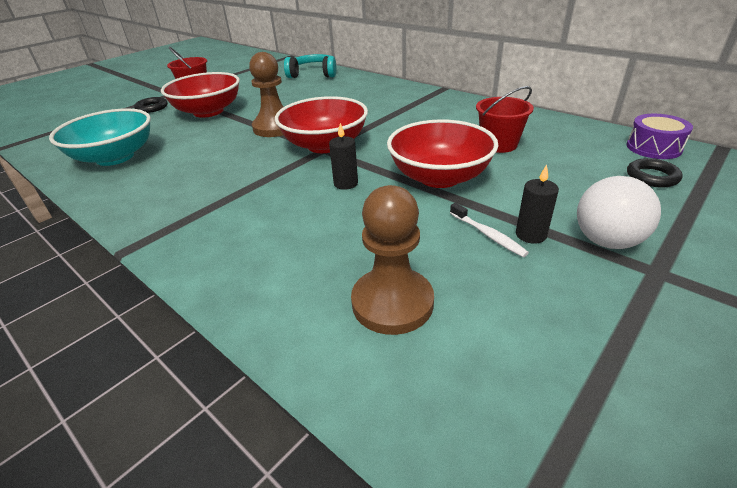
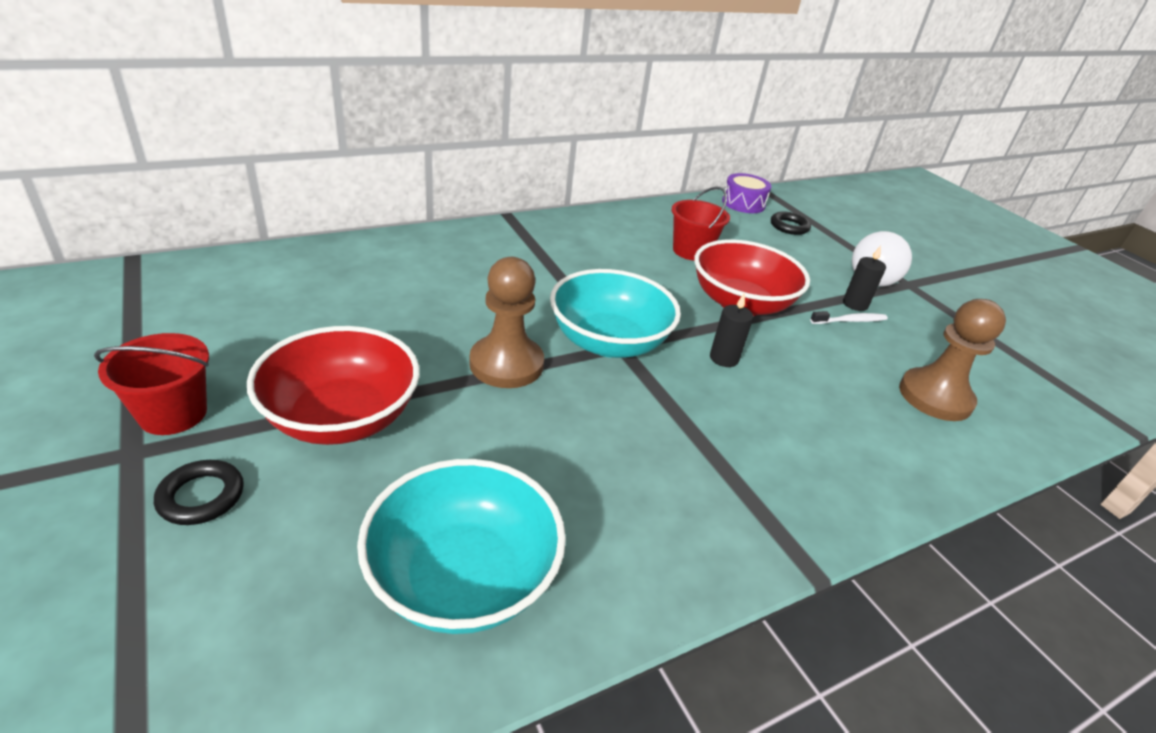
camera: 75 degrees left, 0 degrees up
red bowl [275,96,368,153] -> turquoise bowl [550,269,681,358]
turquoise headphones [284,54,337,78] -> none

